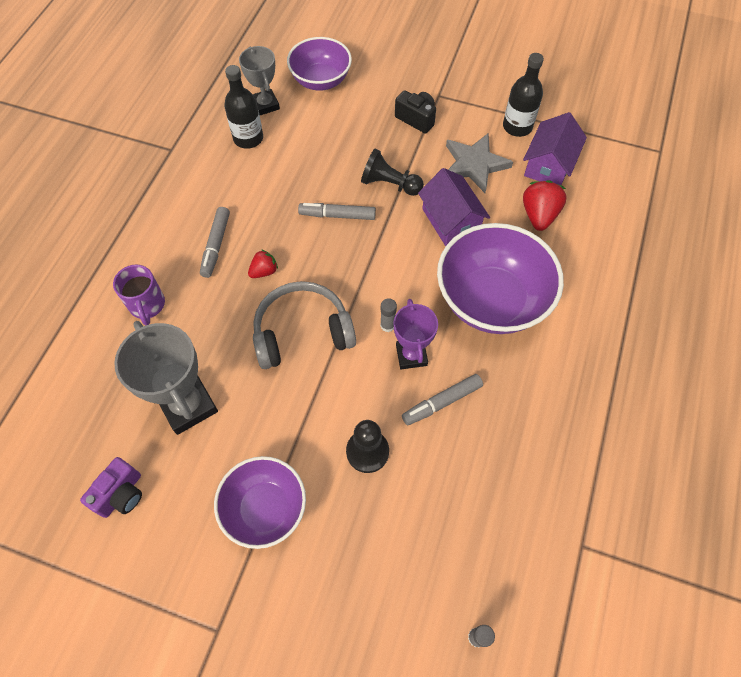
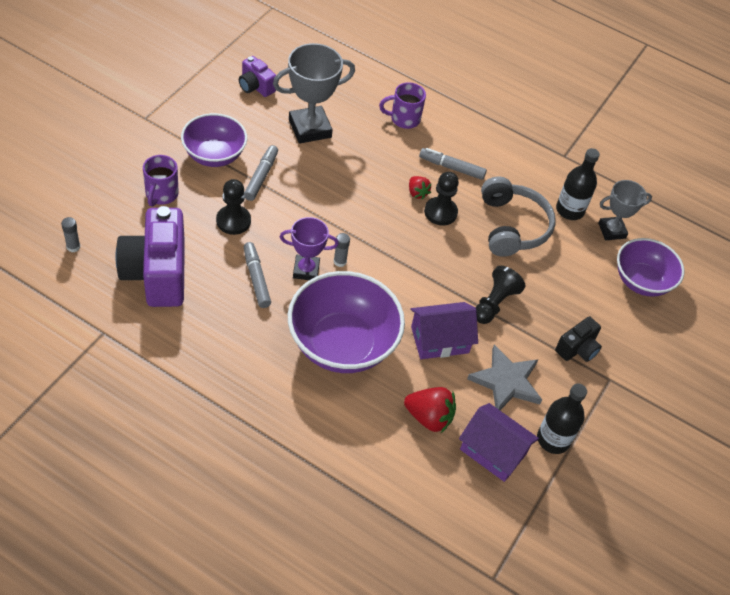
camera: 95 degrees right, 10 degrees down
grey headphones [253,281,356,369] -> grey headphones moved to [481,176,555,257]
grey marker [298,203,376,220] -> grey marker moved to [244,145,278,201]
none -> purple camera [115,206,185,307]
none -> purple mug [143,155,179,207]
none -> black pawn [424,172,459,226]

